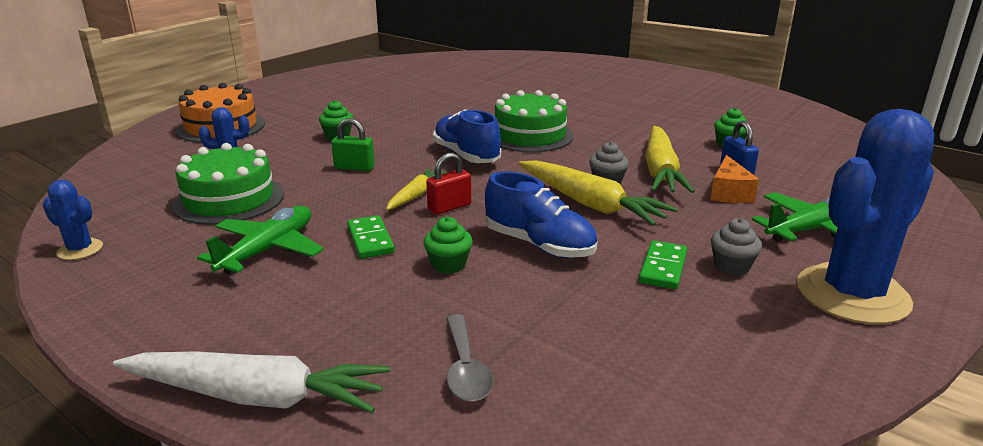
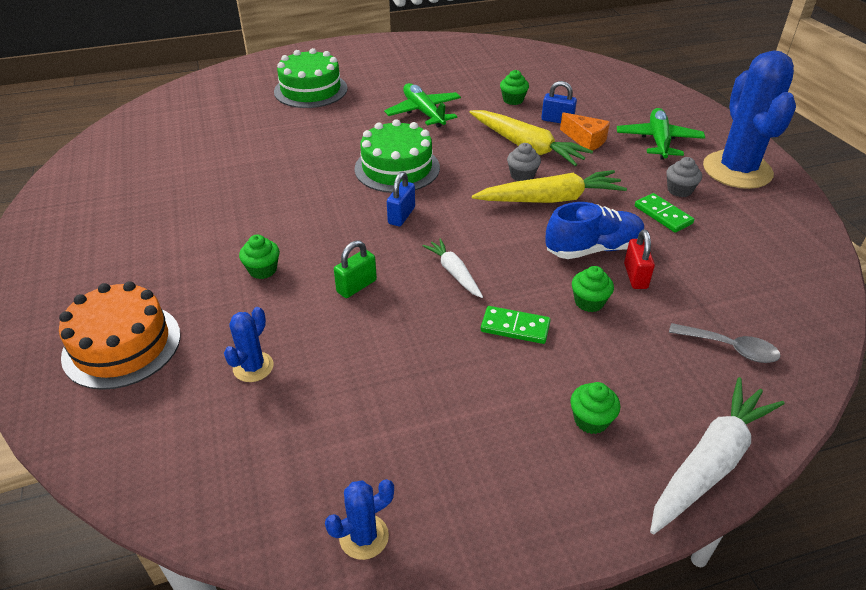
camera: 55 degrees left, 15 degrees up
green cake [172,143,284,225] -> green cake moved to [274,48,348,108]
green plane [197,206,324,275] -> green plane moved to [384,83,461,127]
yellow carrot [386,168,447,210] -> white carrot [422,238,483,298]
red padlock [426,153,471,215] -> red padlock moved to [624,230,655,289]
blue shoe [433,109,501,163] -> blue padlock [387,171,415,226]
none -> green cupcake [570,382,620,434]

